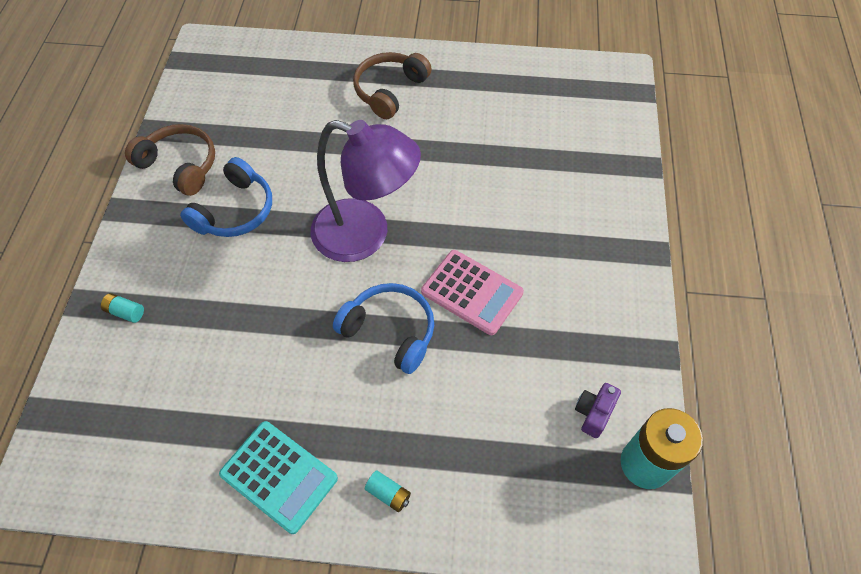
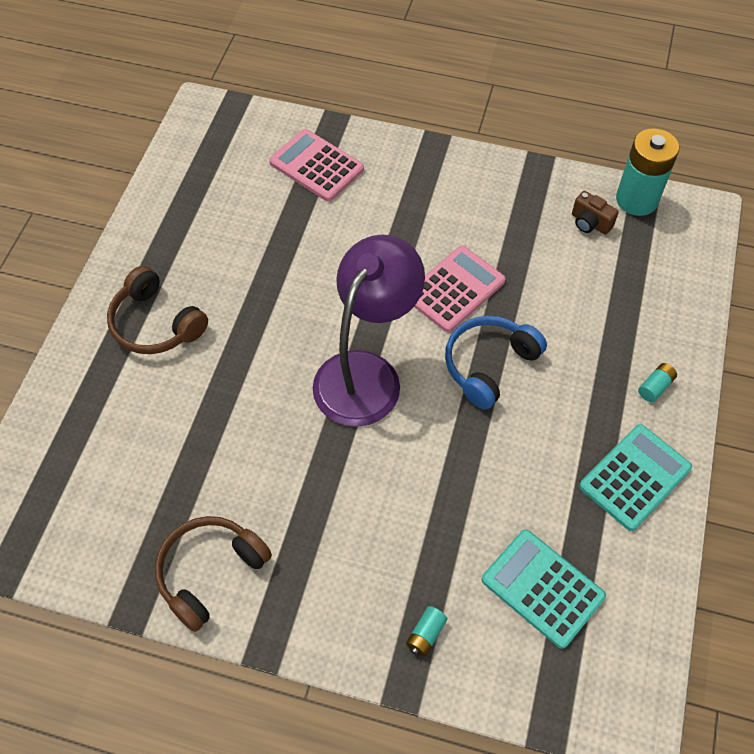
camera: 80 degrees left, 0 degrees up
blue headphones [180,157,272,237] -> none
purple camera [575,383,621,438] -> brown camera [572,191,619,235]
none -> pink calculator [269,129,364,202]
none -> turquoise calculator [482,529,606,649]

